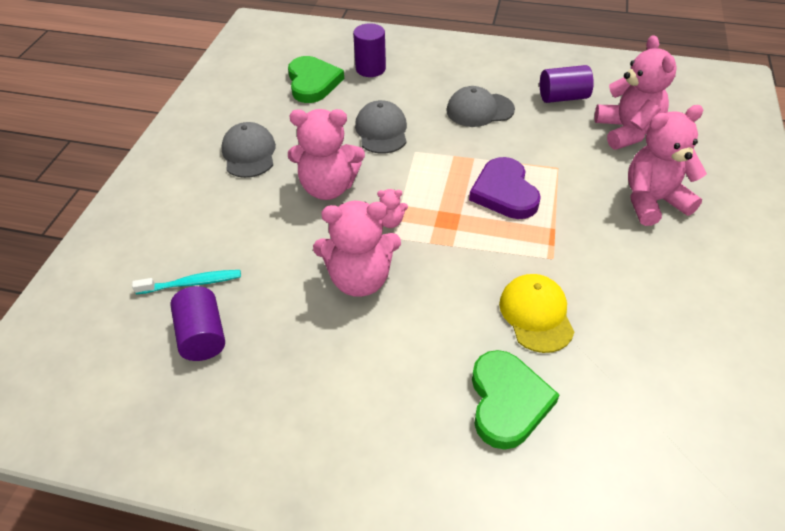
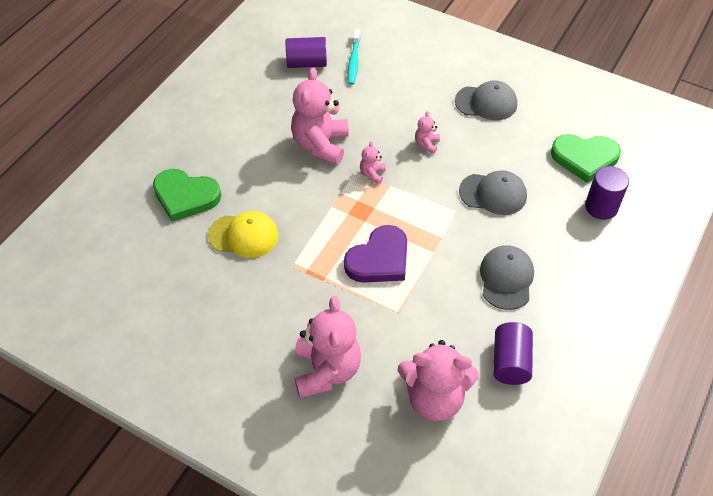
camera: 105 degrees right, 5 degrees up
pink teddy bear [288,109,365,200] -> pink teddy bear [415,111,440,154], size x0.45
purple heart [469,157,541,219] -> purple heart turned 135 degrees clockwise [344,225,407,283]

